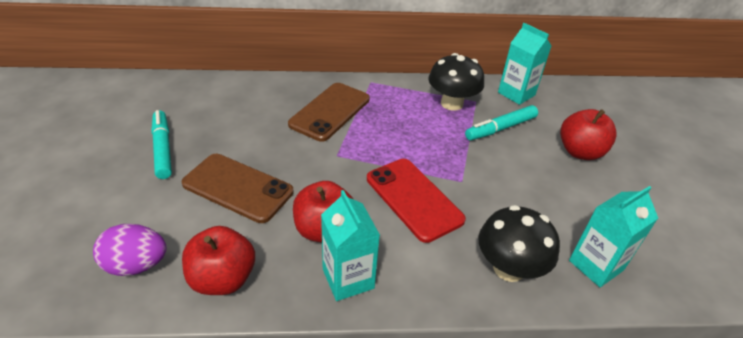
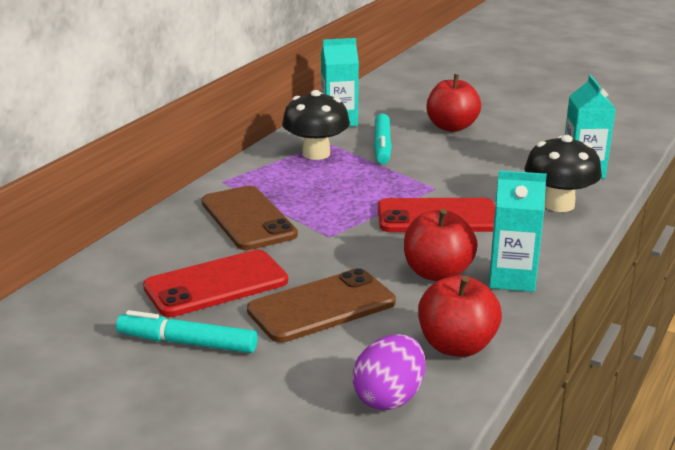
camera: 55 degrees left, 15 degrees down
none -> red phone [143,250,288,317]

